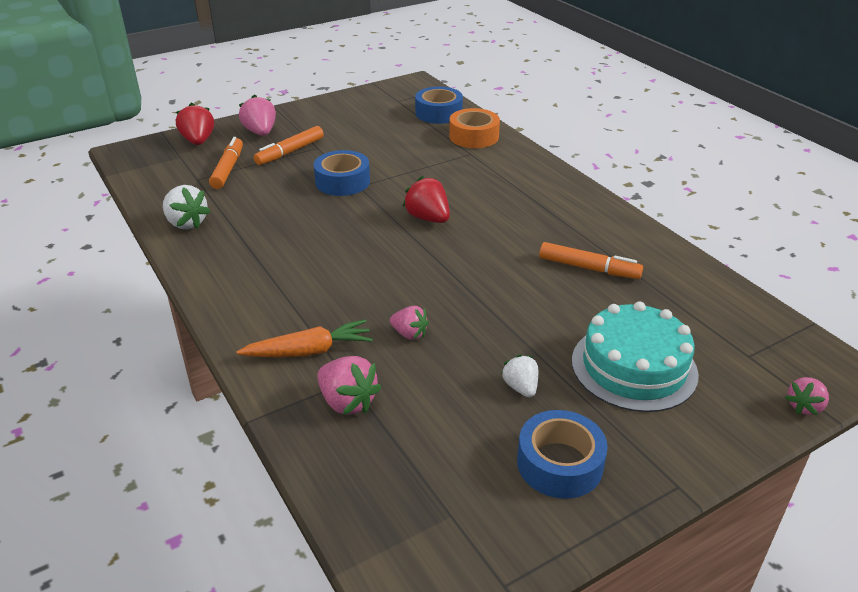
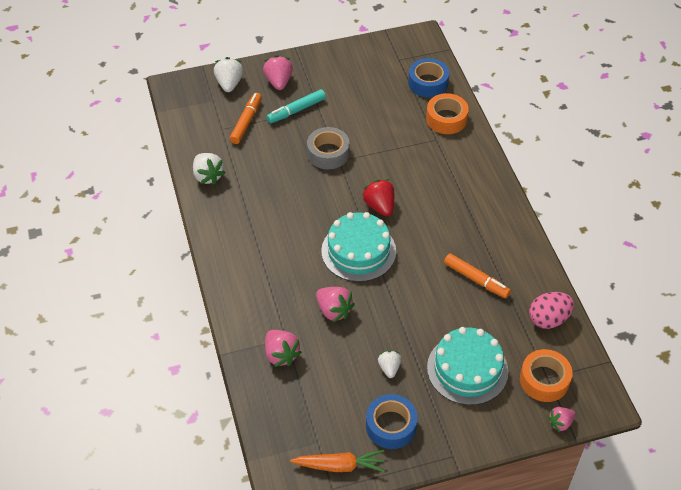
camera: 15 degrees right, 15 degrees up
red strawberry [176,103,214,145] -> white strawberry [214,57,243,92]
orange carrot [236,319,373,357] -> orange carrot moved to [290,450,385,472]
orange marker [254,126,324,165] -> turquoise marker [267,89,326,123]
blue tape [314,150,370,196] -> grey tape [307,127,350,169]
pink strawberry [390,306,429,340] -> pink strawberry [316,287,355,322], size x1.55
none -> turquoise cake [321,212,396,282]
none -> orange tape [520,349,572,402]
none -> pink egg [529,292,574,329]

